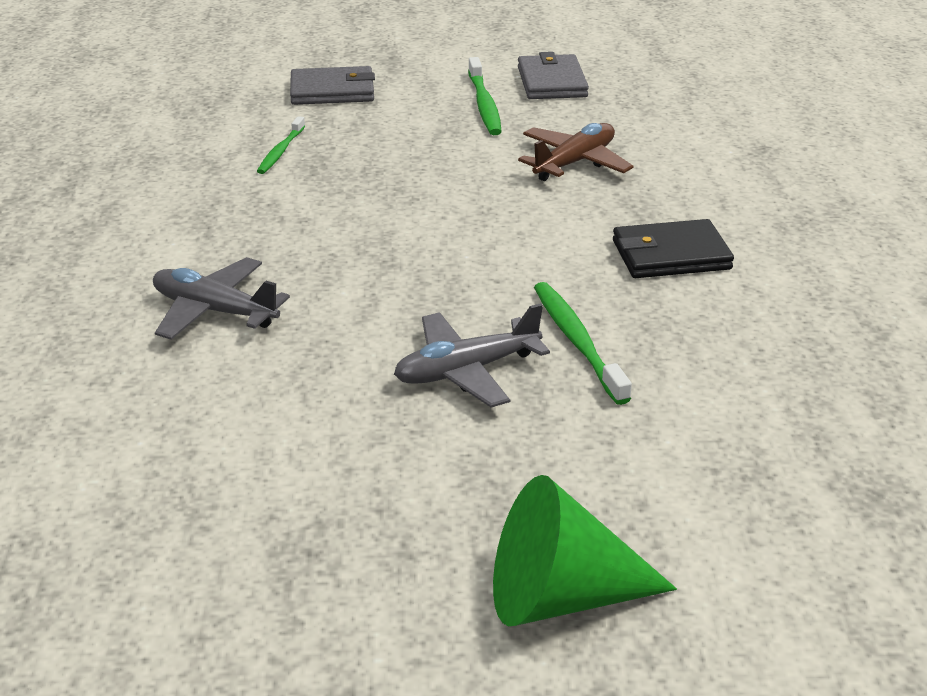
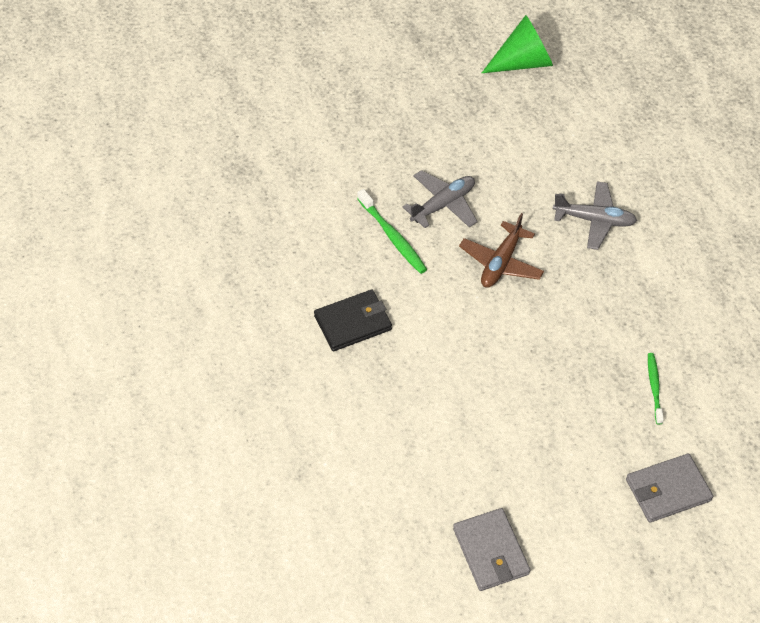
camera: 165 degrees right, 20 degrees up
green toothbrush [468,57,502,135] -> none
green cone [493,475,677,626] -> green cone moved to [482,15,553,73]
brown plane [518,123,634,181] -> brown plane moved to [459,213,544,288]

